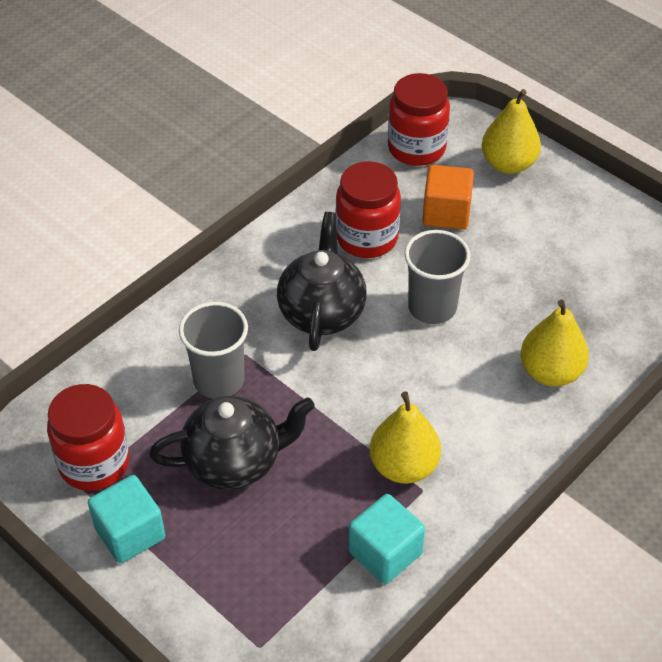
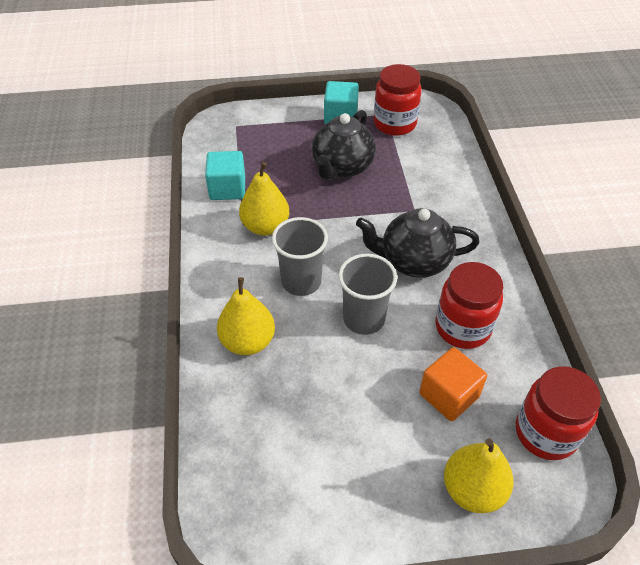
camera: 130 degrees right, 0 degrees up
grey cup [179,302,248,399] -> grey cup moved to [272,217,328,296]
black teapot [277,212,367,351] -> black teapot turned 135 degrees clockwise [356,208,480,278]

